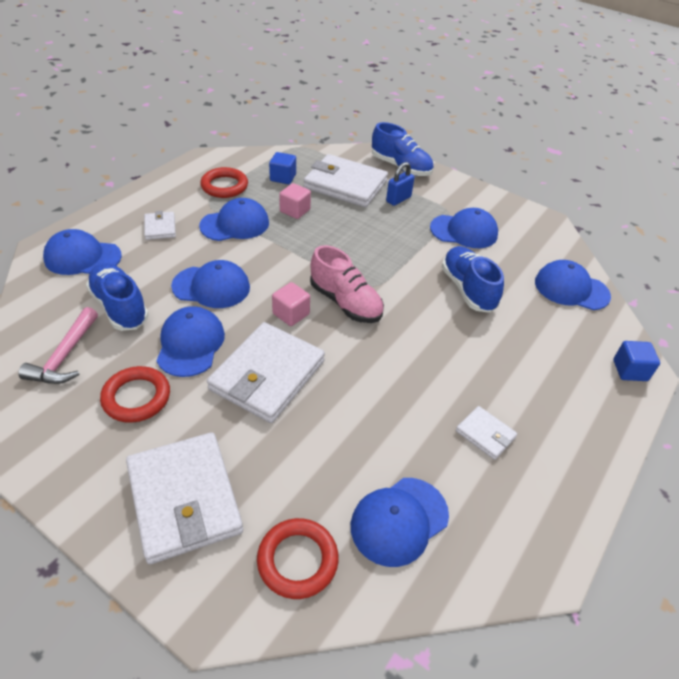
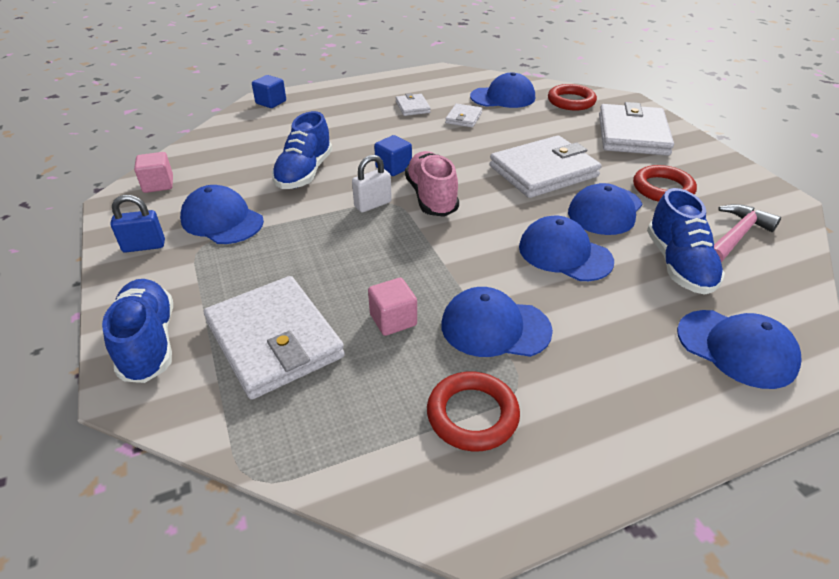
camera: 145 degrees left, 5 degrees down
white wallet [144,211,176,240] -> white wallet moved to [445,104,482,127]
blue cube [269,152,296,184] -> blue cube moved to [374,135,412,176]
pink cube [272,282,310,326] -> pink cube moved to [134,152,173,193]
blue padlock [386,162,415,206] -> blue padlock moved to [110,195,165,253]
blue cap [535,260,611,310] -> none
none -> white padlock [352,155,392,212]

